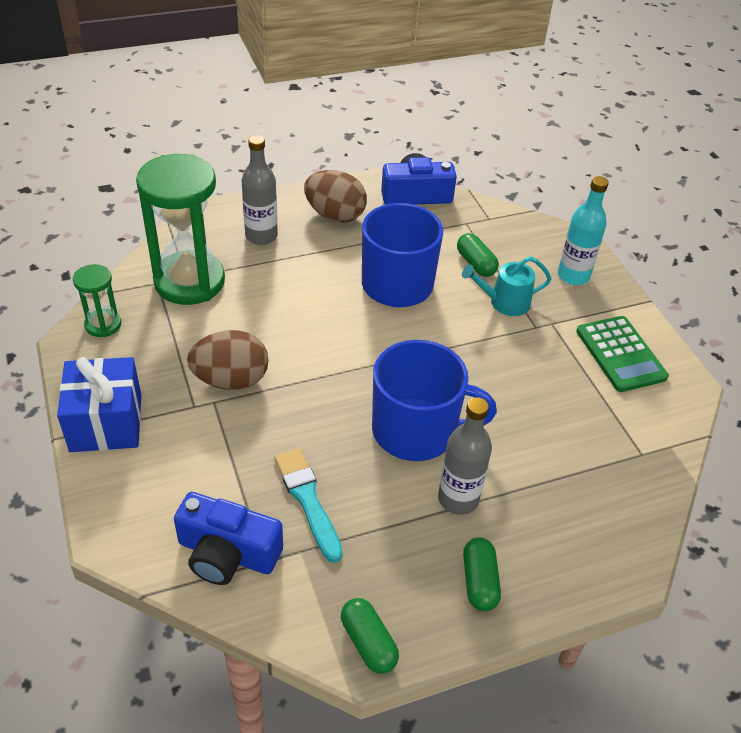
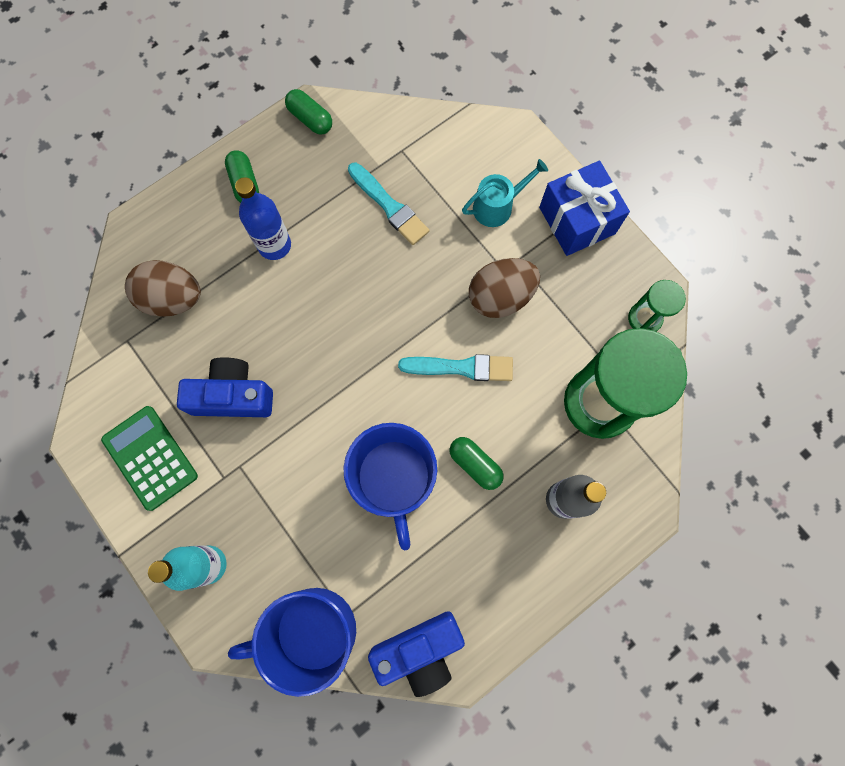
camera: 165 degrees right, 30 degrees up
blue camera [174,492,283,585] -> blue camera moved to [177,357,273,417]
brown egg [304,170,367,223] -> brown egg moved to [125,260,201,317]
blue mug [372,340,497,461] -> blue mug moved to [228,588,356,697]
grey bottle [438,397,492,515] -> blue bottle [235,177,291,260]
green capsule [457,233,499,277] -> green capsule moved to [450,437,504,490]
turquoise watering can [462,256,551,316] -> turquoise watering can moved to [462,159,548,227]
none -> turquoise brush [398,354,513,381]

